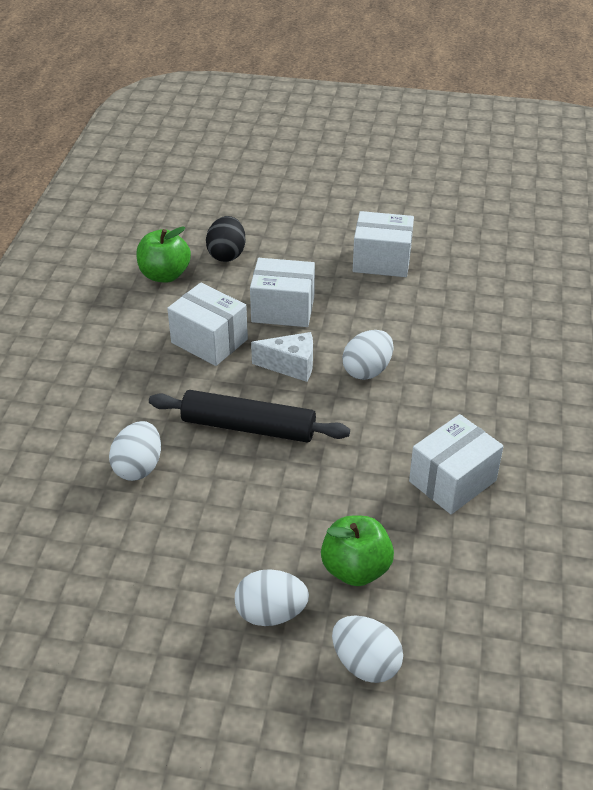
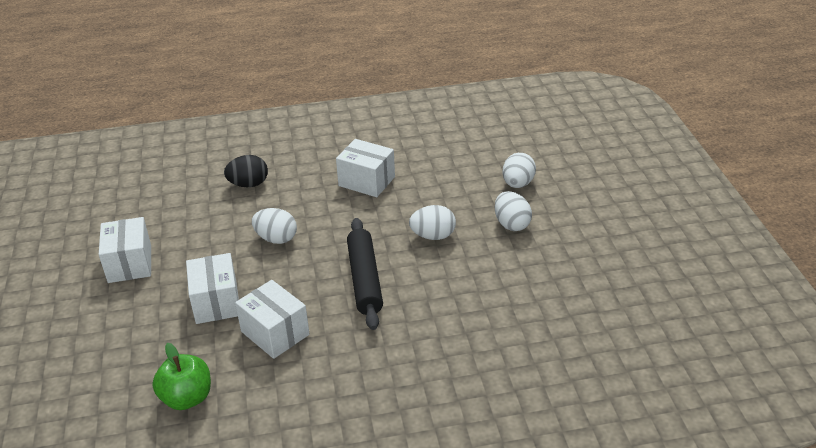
camera: 110 degrees left, 5 degrees down
white egg [109,421,161,481] -> white egg moved to [409,205,456,240]
white box [167,283,248,366] -> white box turned 60 degrees counterclockwise [235,280,310,359]
black egg [206,216,246,262] -> black egg moved to [224,155,268,187]
white cheese [251,332,313,382] -> none
green apple [321,516,394,586] -> none

